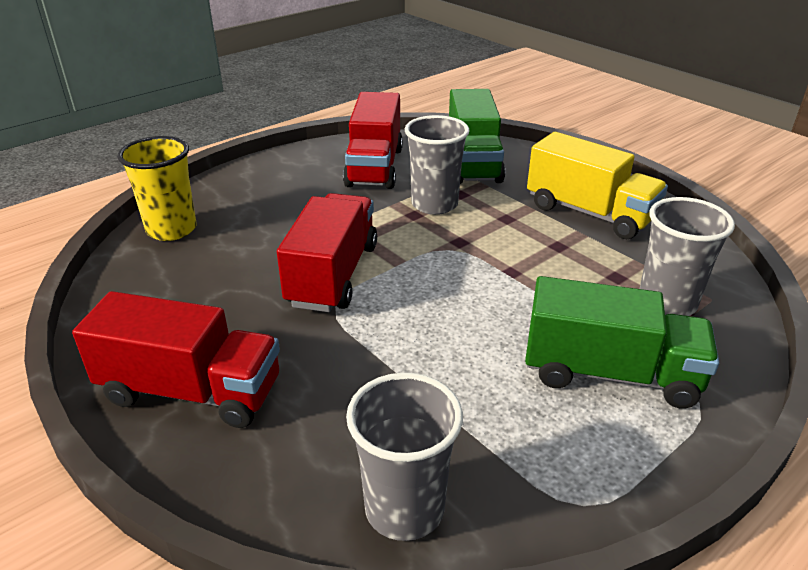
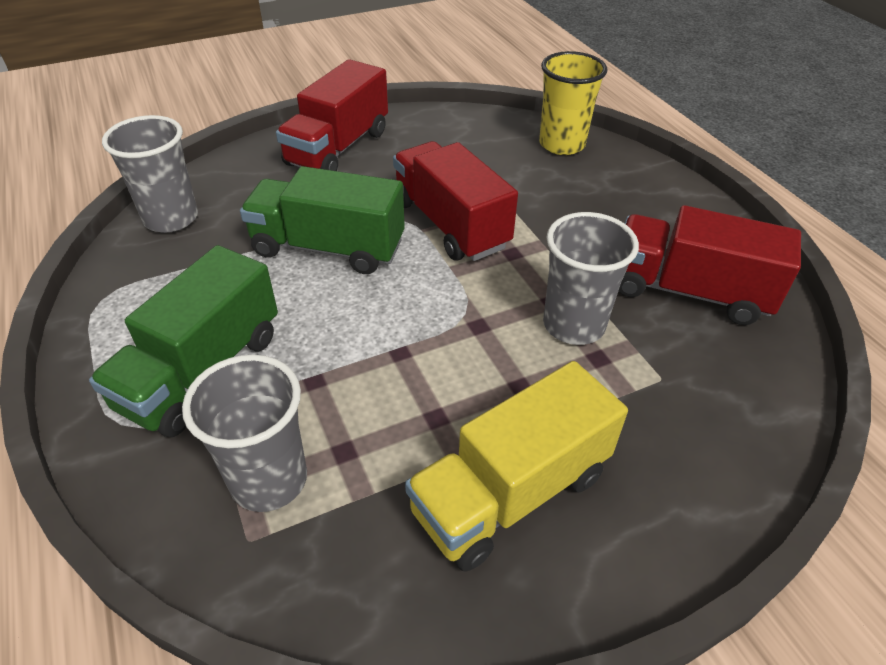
camera: 105 degrees right, 10 degrees up
red truck [277,193,377,312] -> red truck turned 150 degrees counterclockwise [393,141,518,261]
green truck [449,89,505,184] -> green truck moved to [240,166,405,274]

